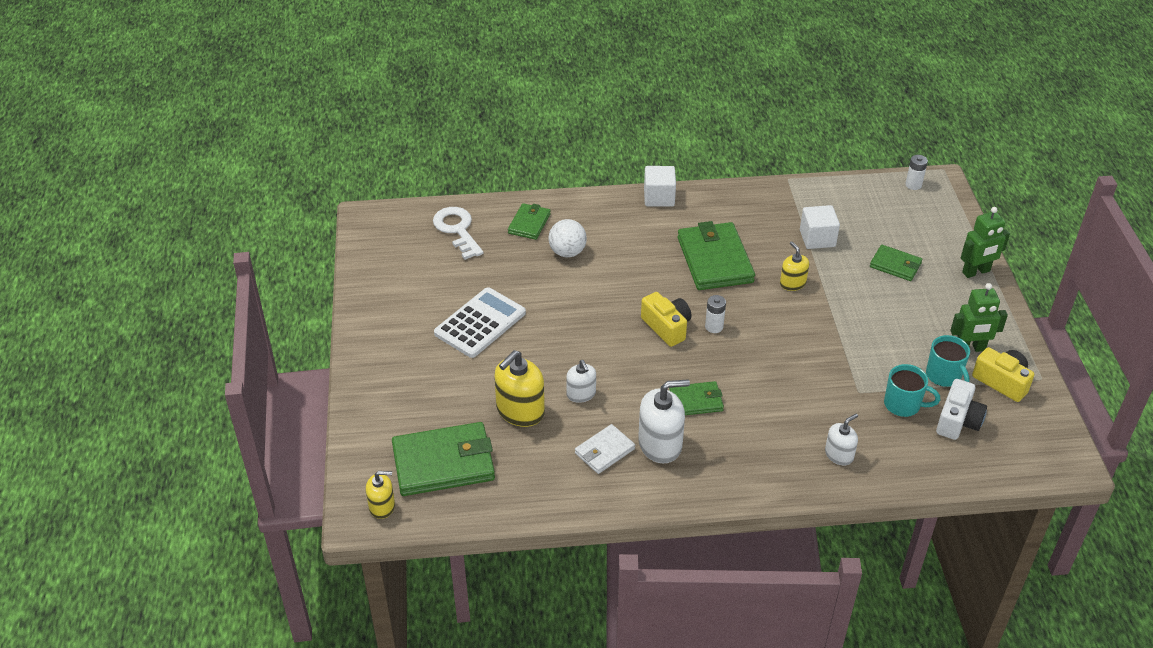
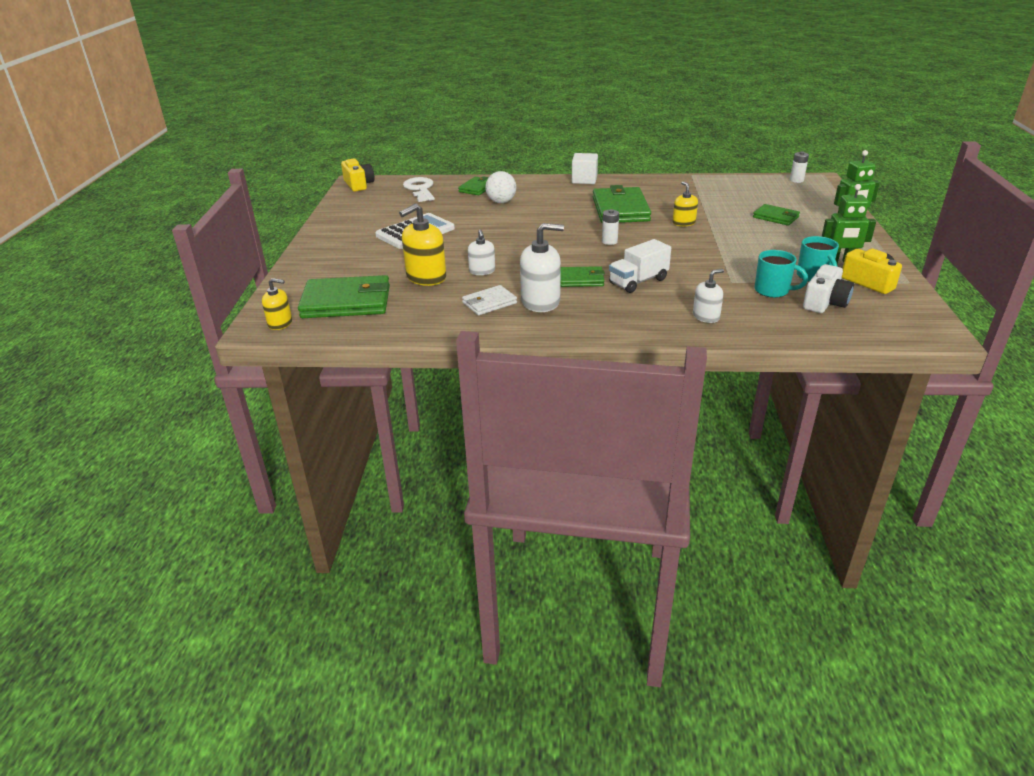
camera: 10 degrees right, 10 degrees down
yellow camera [641,292,691,347] -> yellow camera moved to [341,159,375,192]
white cube [800,205,840,249] -> none
none -> white truck [609,239,671,293]

